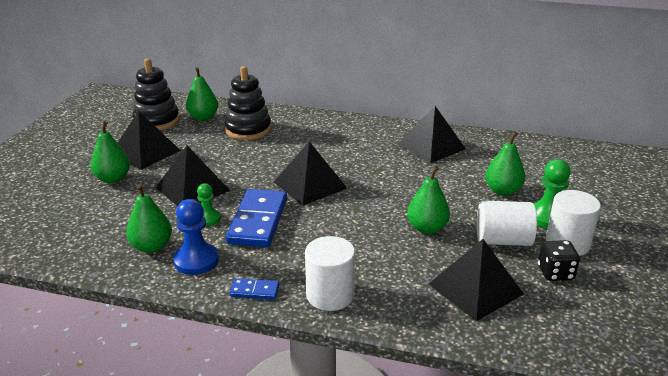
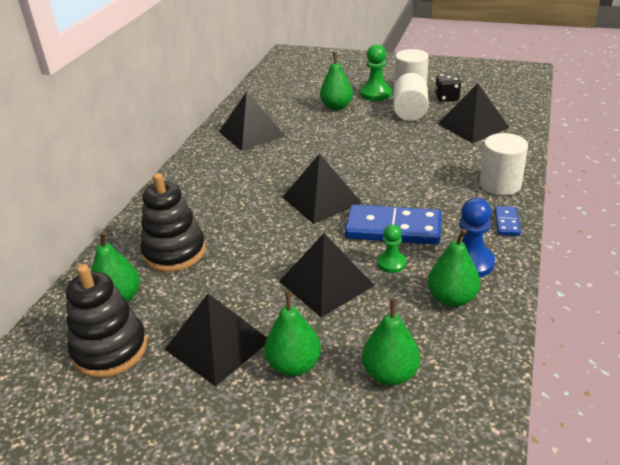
camera: 85 degrees left, 5 degrees up
green pear [407,166,450,234] -> green pear moved to [362,299,420,386]

